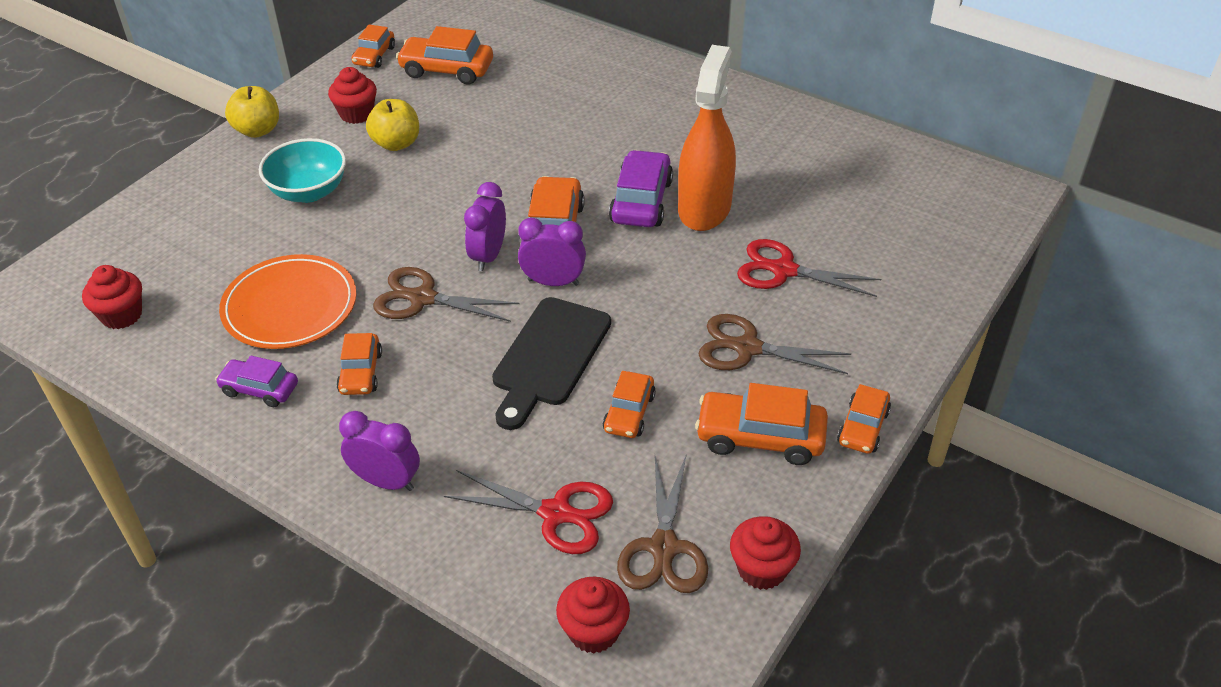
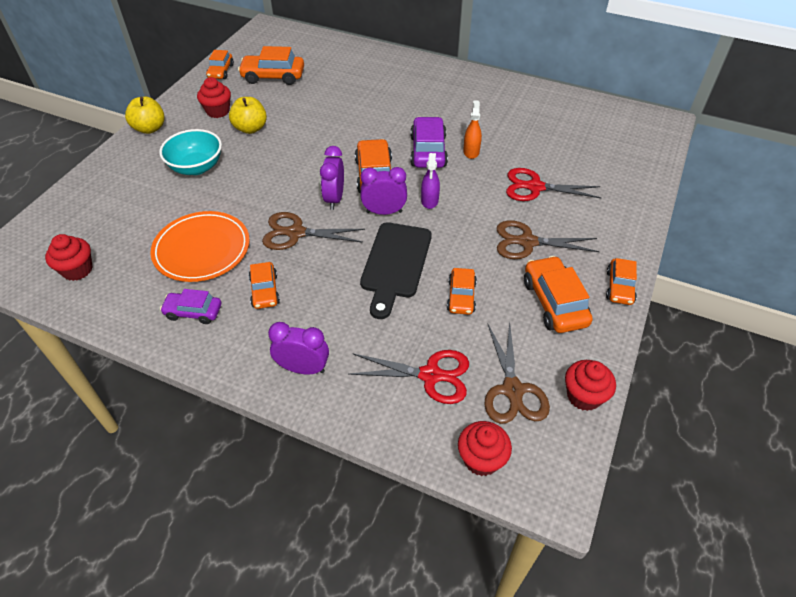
camera: 10 degrees left, 5 degrees up
orange spray bottle [678,45,736,231] -> orange spray bottle [463,100,482,159], size x0.46
orange car [695,383,828,465] -> orange car turned 75 degrees clockwise [524,256,593,333]
none -> purple spray bottle [421,153,440,209]

